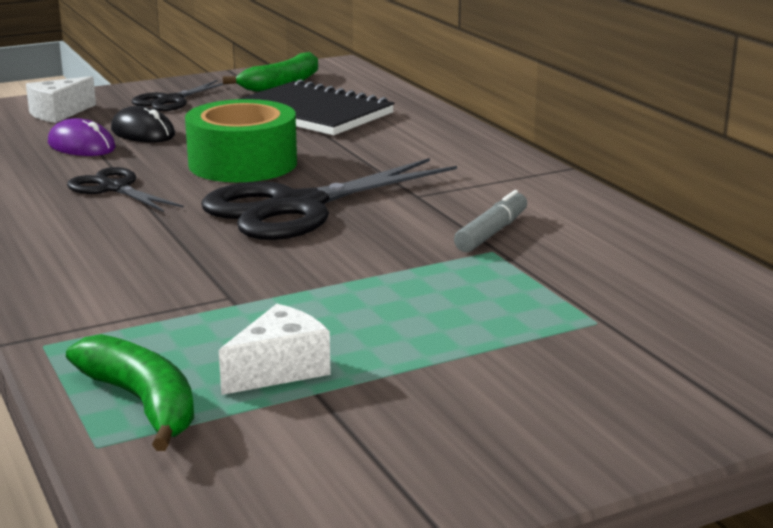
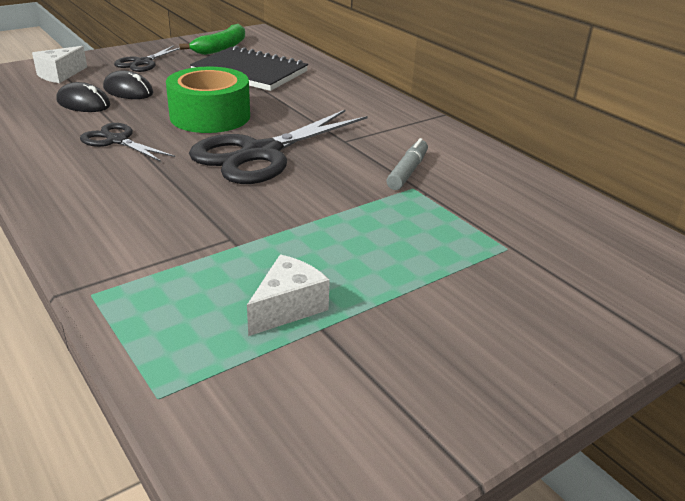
camera: 10 degrees left, 10 degrees up
purple mouse [48,118,116,156] -> black mouse [56,82,110,112]
green banana [66,334,194,451] -> none

